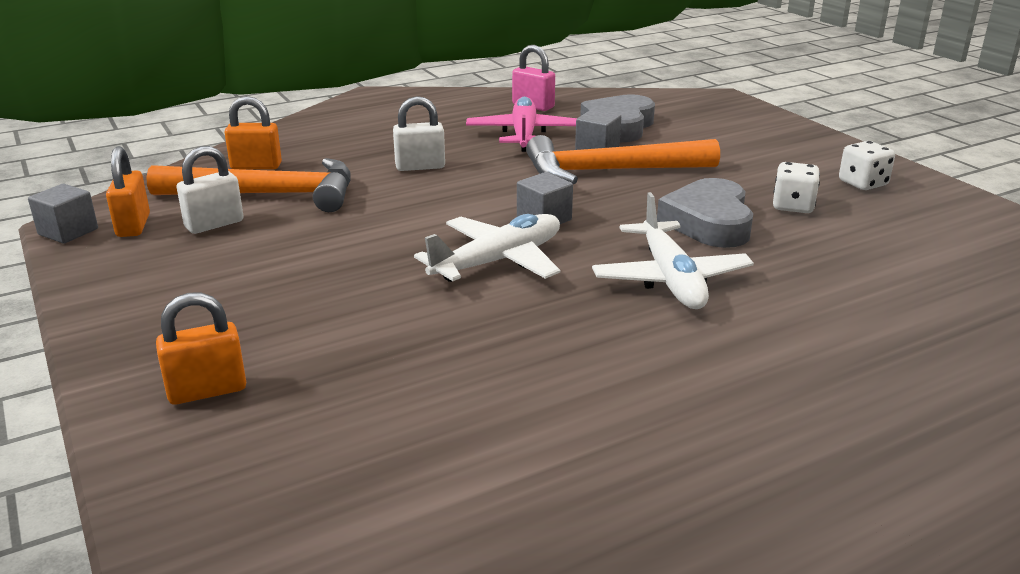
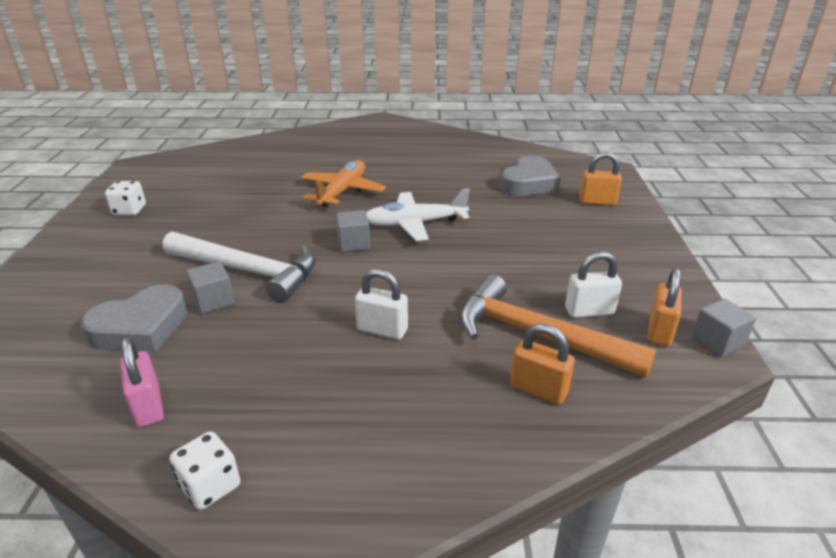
camera: 150 degrees left, 5 degrees up
pink plane [466,96,577,152] -> none
orange hammer [526,135,720,184] -> white hammer [163,231,316,303]
white plane [592,192,754,309] -> orange plane [301,160,386,207]
grey heart [657,178,753,248] -> grey heart moved to [500,156,561,196]
white dice [773,162,820,213] -> white dice moved to [170,431,240,510]

